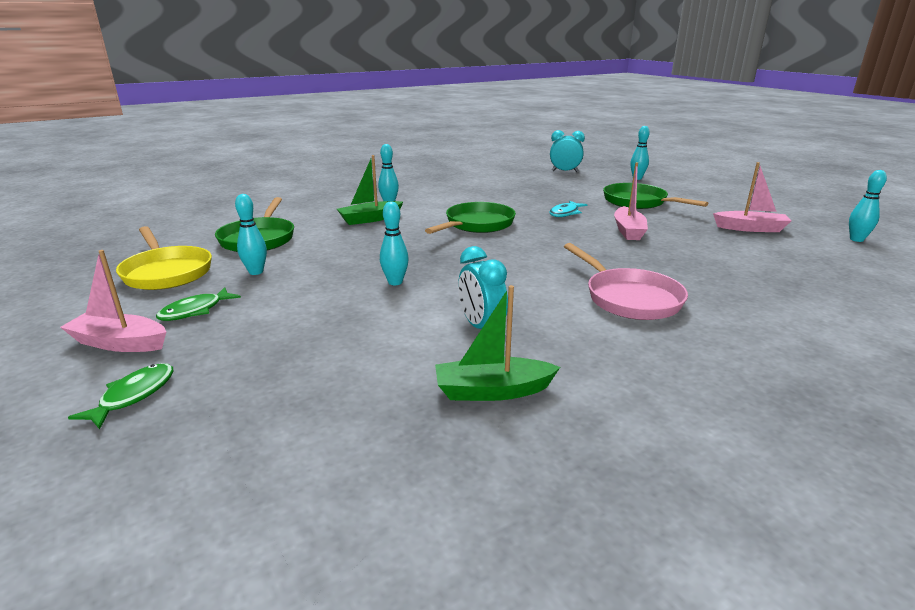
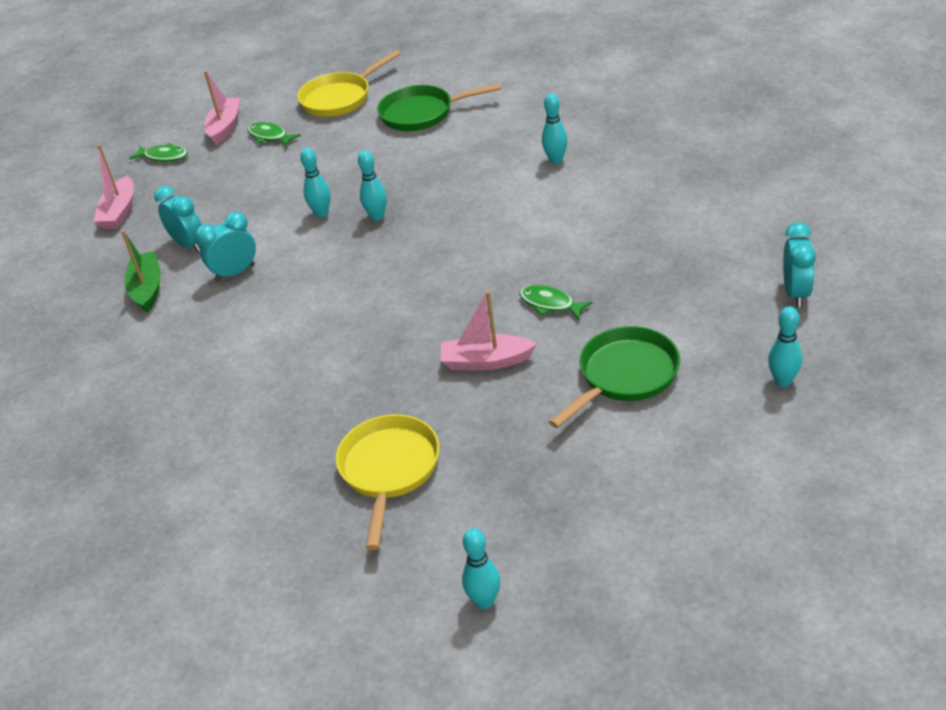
camera: 90 degrees right, 15 degrees up
turquoise bowling pin [235,194,267,275] -> turquoise bowling pin moved to [358,150,387,221]
green boat [337,155,403,225] -> none
green pan [425,202,516,234] -> none
turquoise fish [550,201,587,217] -> green fish [519,285,593,320]
pink pan [564,243,688,320] -> none
pink boat [713,162,792,232] -> pink boat moved to [93,145,134,229]
none -> turquoise clock [154,186,202,252]
none -> yellow pan [336,414,440,550]

